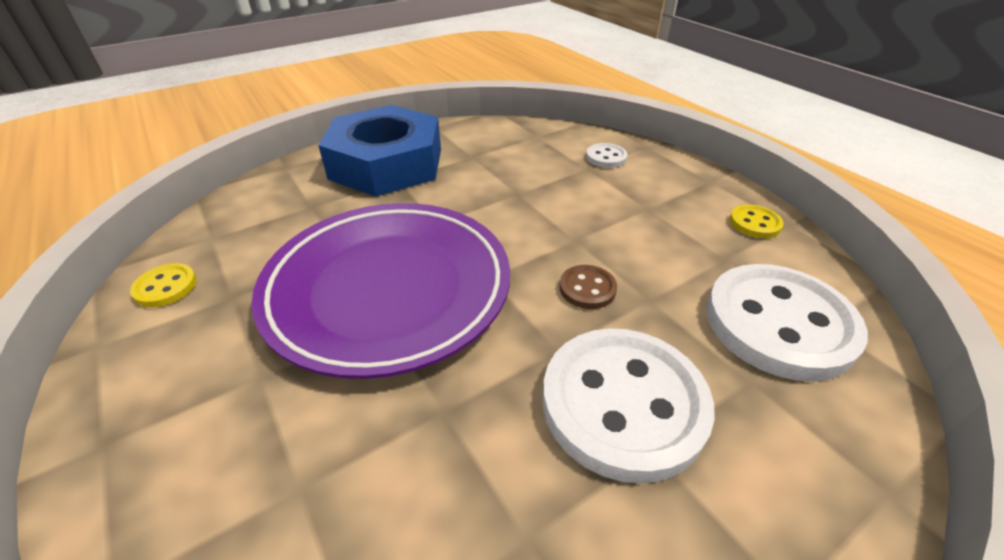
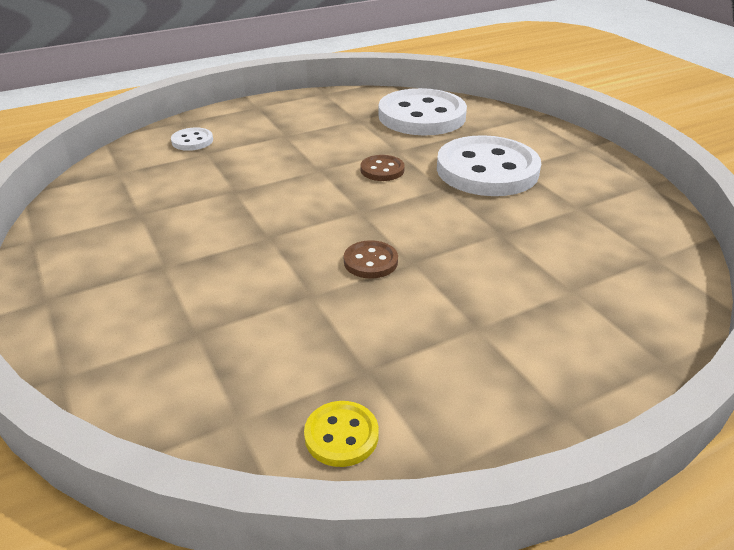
camera: 85 degrees left, 5 degrees down
purple plate [251,203,510,379] -> brown button [344,240,398,279]
blue nut [318,105,441,197] -> none
yellow button [729,205,784,238] -> none

